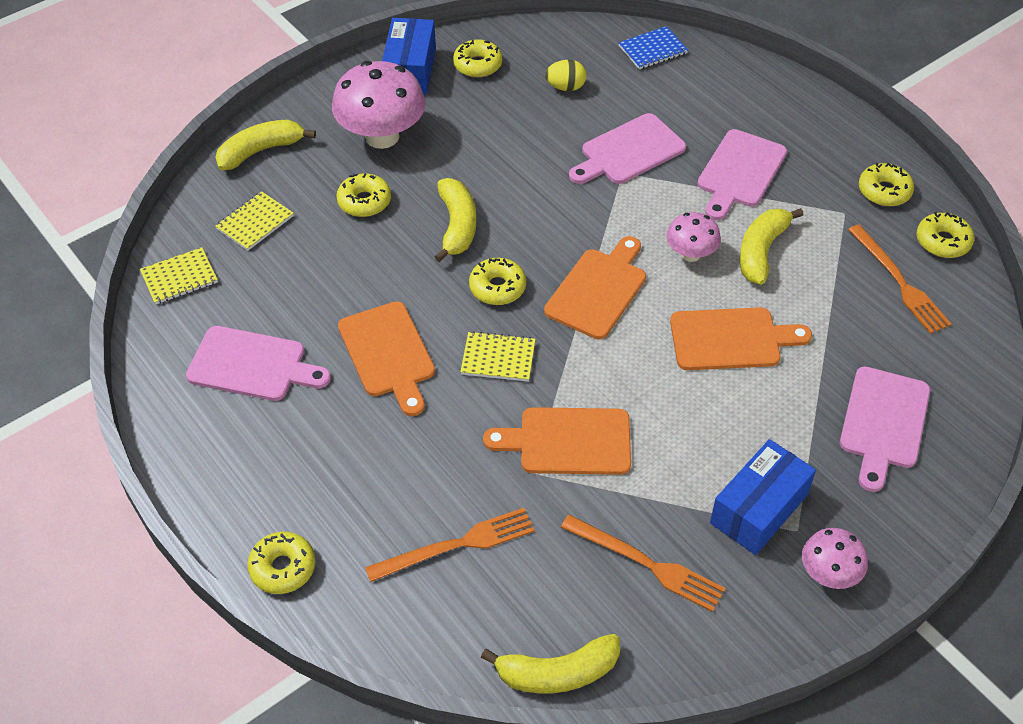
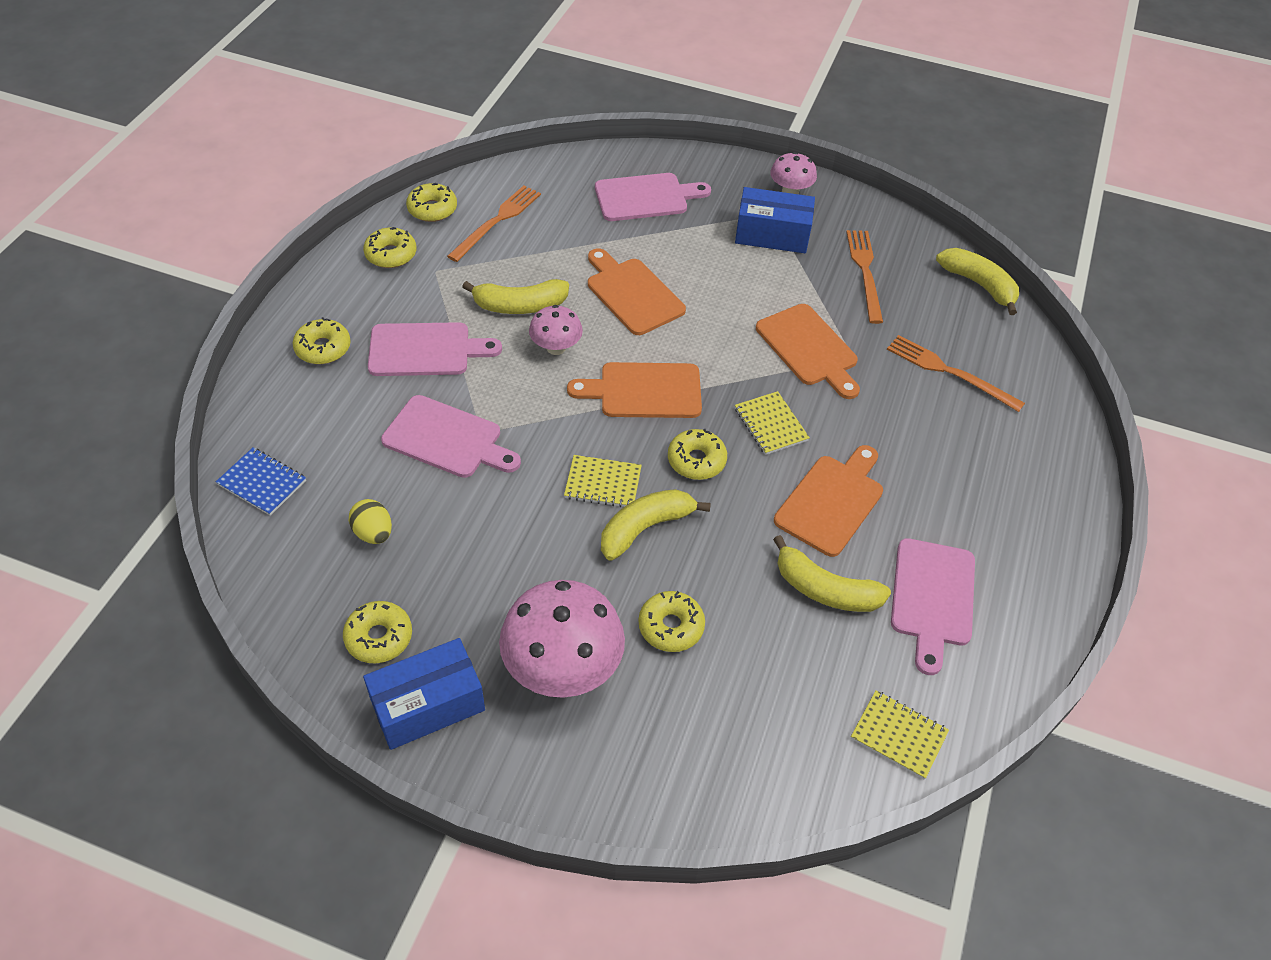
camera: 125 degrees left, 0 degrees up
pink cutting board [186,326,331,401] -> pink cutting board turned 150 degrees counterclockwise [891,538,975,675]
yellow notebook [215,191,294,251] -> yellow notebook moved to [564,455,642,507]
yellow banana [216,119,316,171] -> yellow banana moved to [773,535,891,612]
yellow donut [247,532,315,594] -> yellow donut moved to [293,317,351,364]

